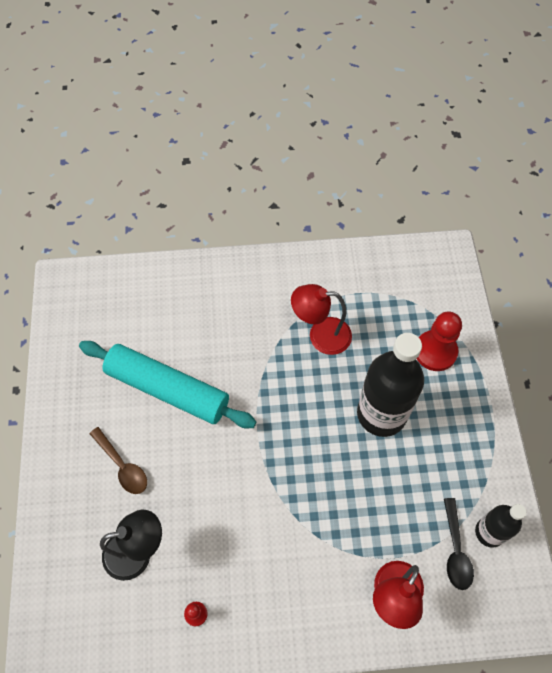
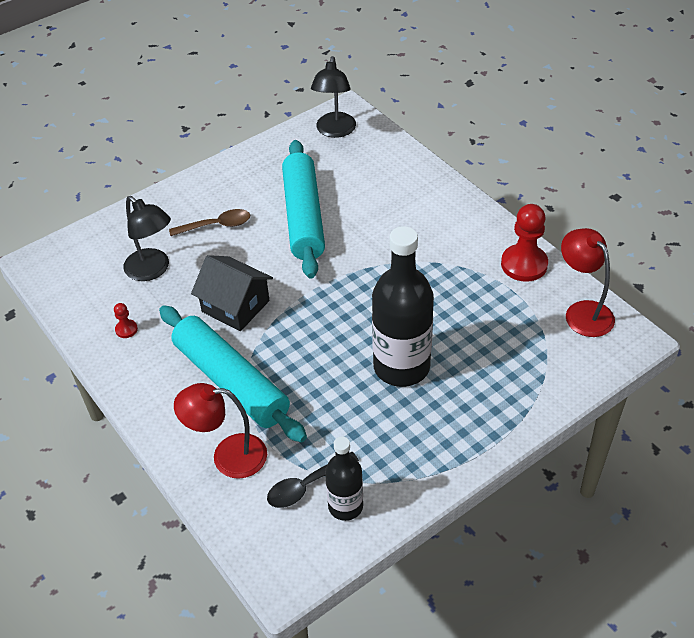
camera: 60 degrees right, 15 degrees down
brown spoon [90,427,147,494] -> brown spoon turned 120 degrees counterclockwise [169,209,250,236]
red lamp [291,284,352,355] -> red lamp moved to [561,228,615,337]
red pawn [417,311,462,371] -> red pawn moved to [501,204,548,282]
none -> turquoise rolling pin [159,305,307,442]
none -> black house [191,255,273,331]
none -> black lamp [311,56,356,138]

